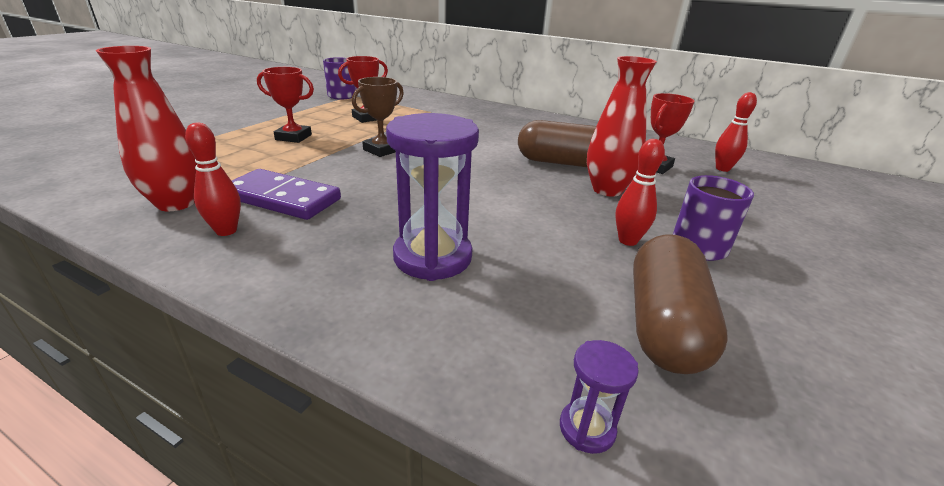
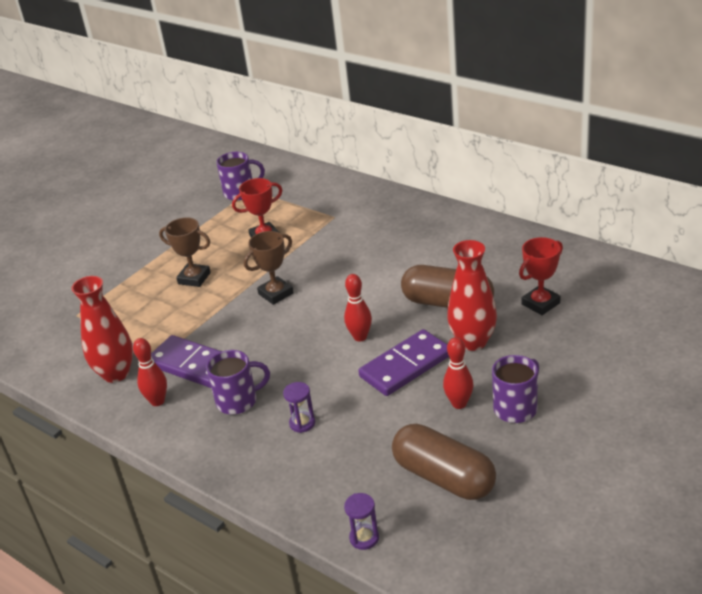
camera: 15 degrees right, 5 degrees up
red trophy [257,67,314,143] -> brown trophy [159,217,211,287]
purple hourglass [386,113,479,281] -> purple hourglass [283,382,315,433], size x0.46
brown capsule [633,234,728,374] -> brown capsule turned 75 degrees counterclockwise [392,424,496,500]
red bowling pin [715,92,757,172] -> red bowling pin moved to [344,274,372,342]
none -> purple mug [206,350,270,415]
none -> purple domino [358,329,449,396]

